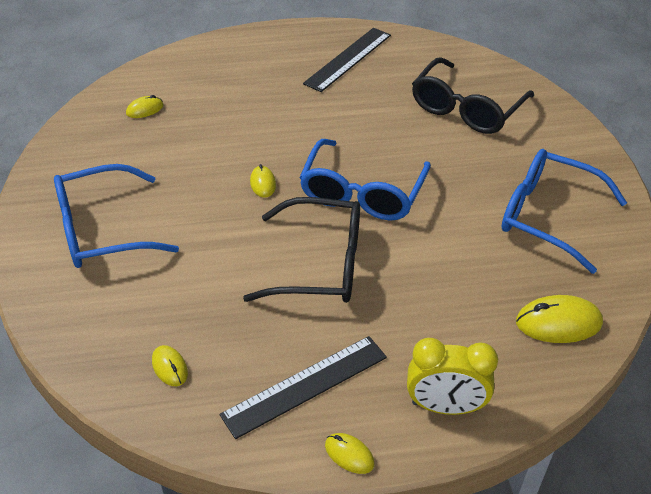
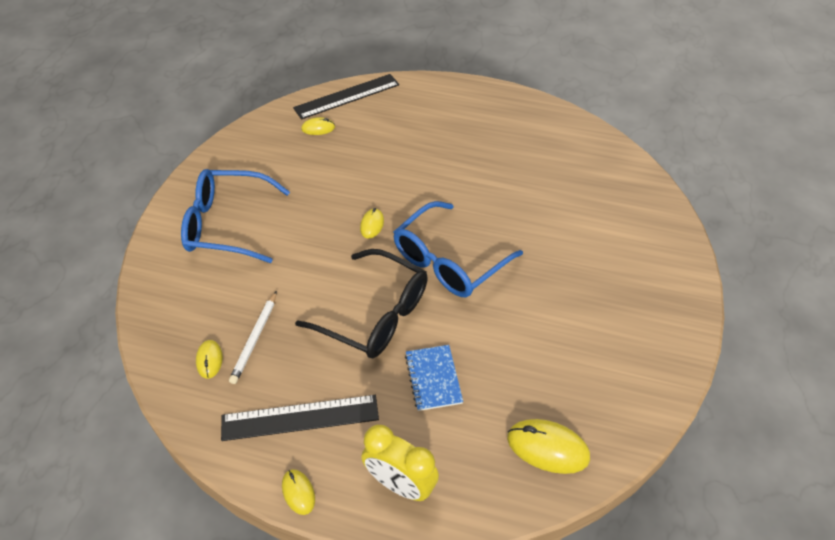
camera: 25 degrees right, 5 degrees up
black ruler [303,28,391,92] -> black ruler moved to [293,74,399,120]
black glasses [412,57,534,134] -> none
blue glasses [501,149,627,274] -> none
none -> white pencil [229,291,277,384]
none -> blue notebook [405,345,463,411]

